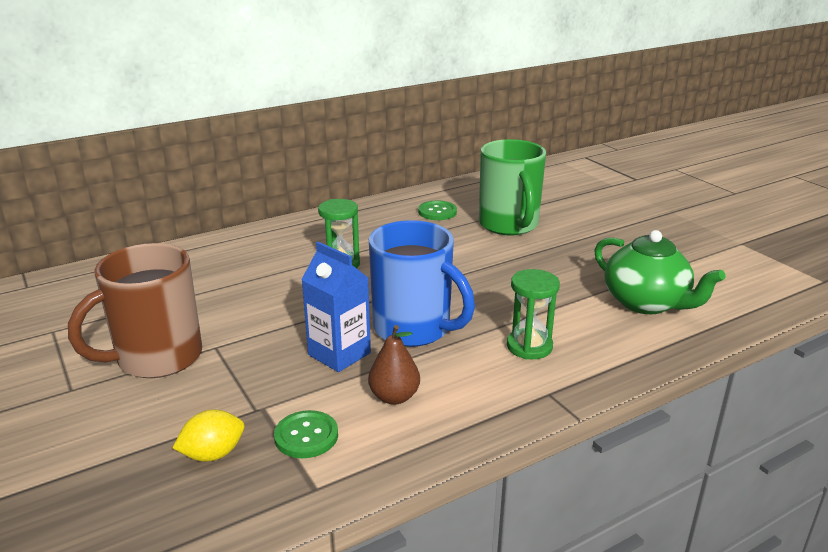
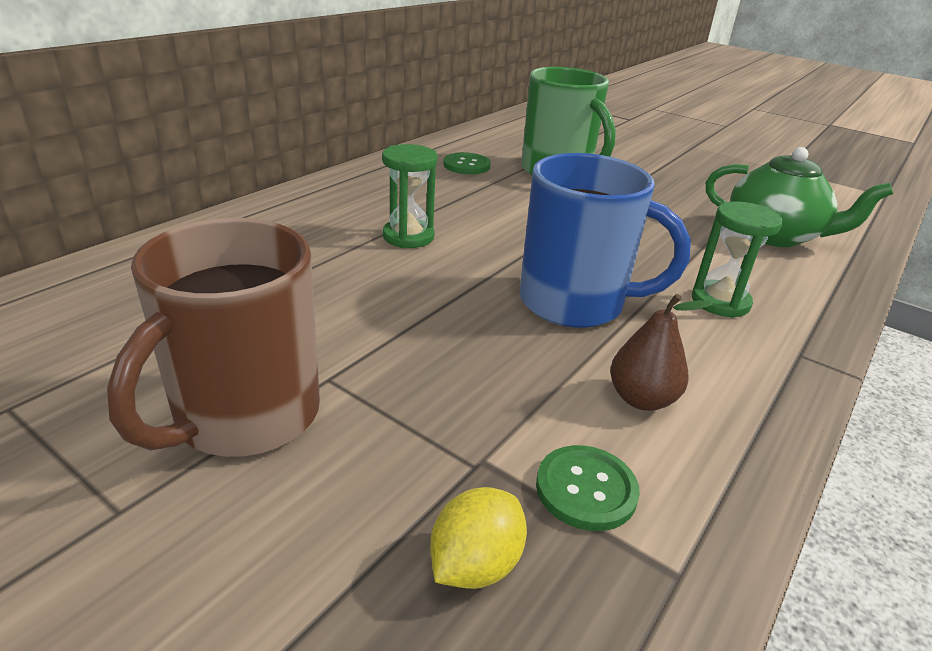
camera: 25 degrees left, 5 degrees up
blue carton [301,242,371,372] -> none

